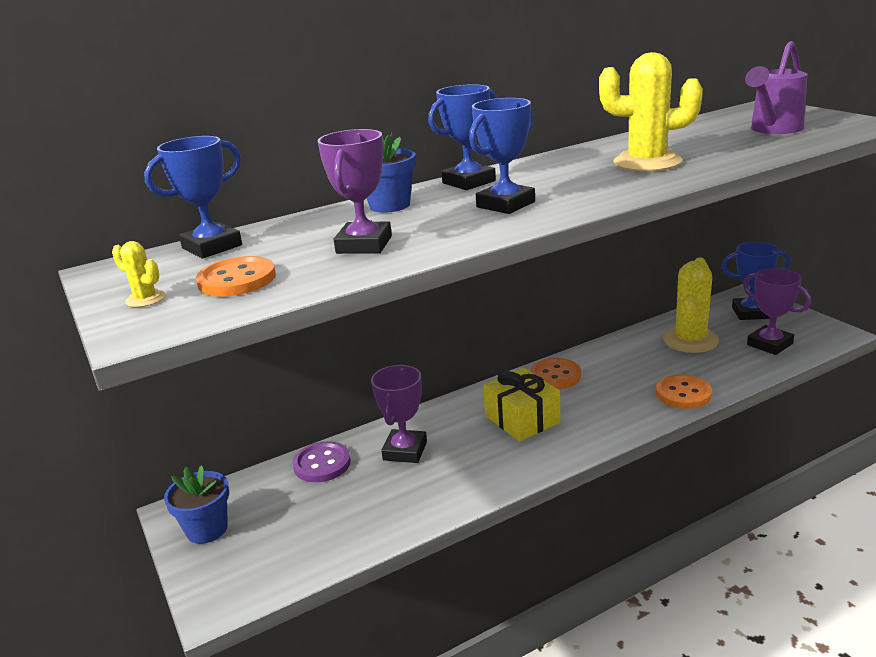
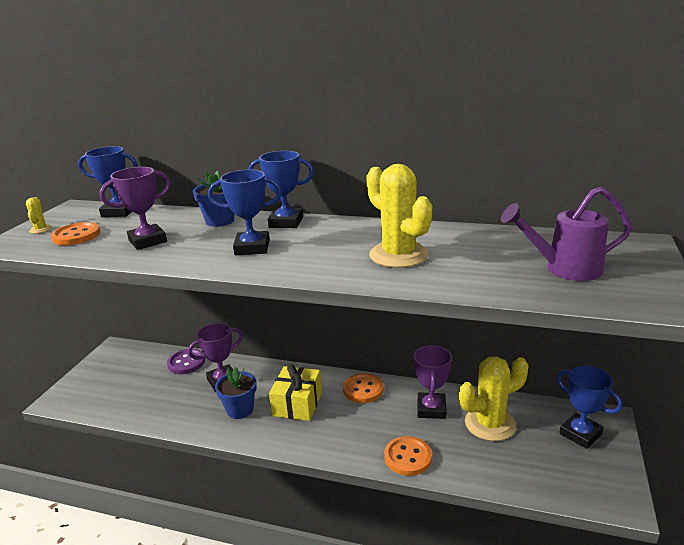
camera: 45 degrees right, 0 degrees up
blue flower pot [164,465,229,544] -> blue flower pot moved to [215,367,257,419]
purple trophy [743,268,811,355] -> purple trophy moved to [414,345,452,419]

